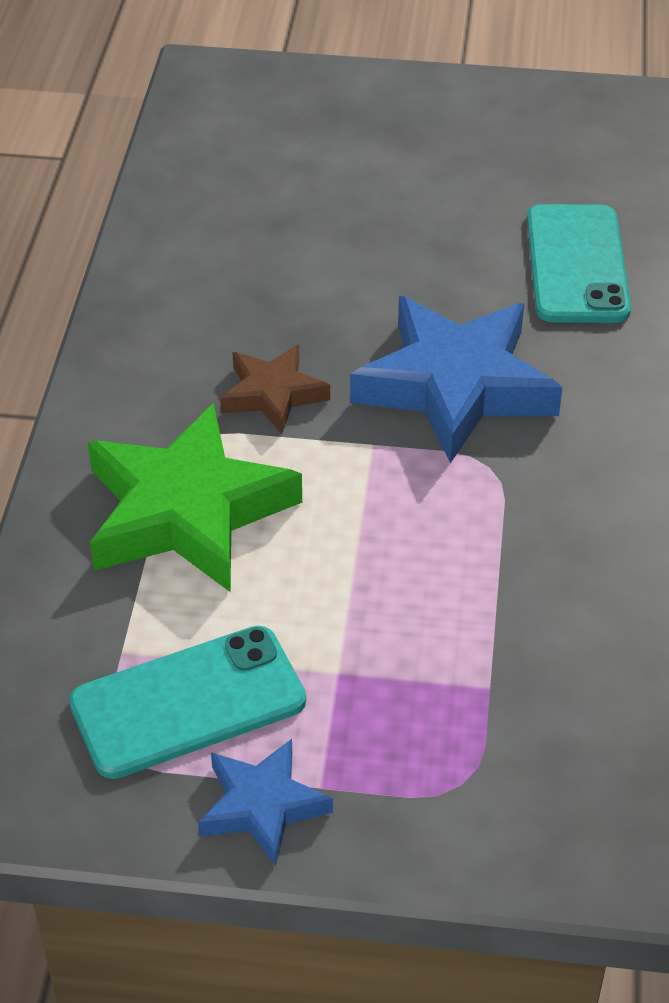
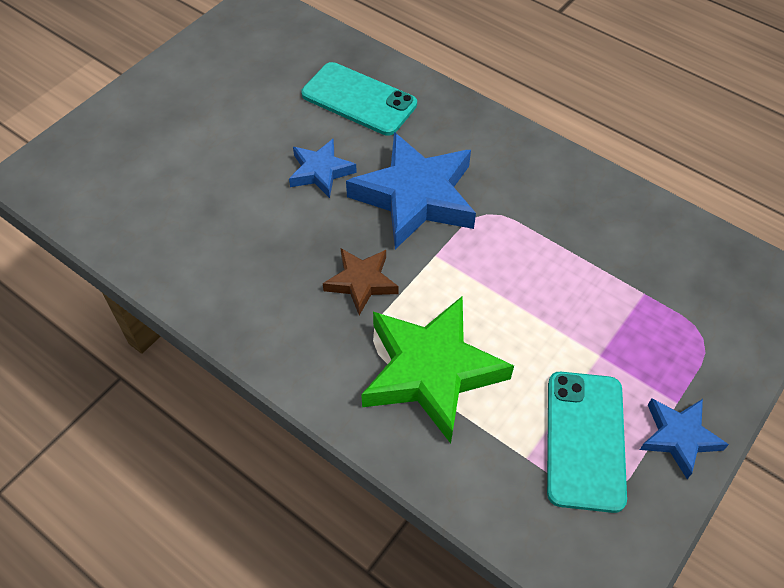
camera: 60 degrees left, 10 degrees up
none -> blue star [289,139,357,198]

